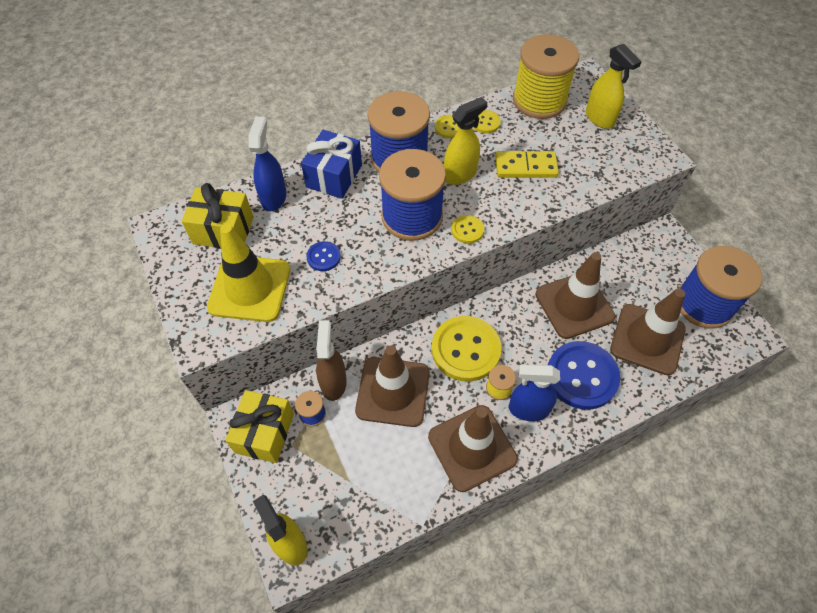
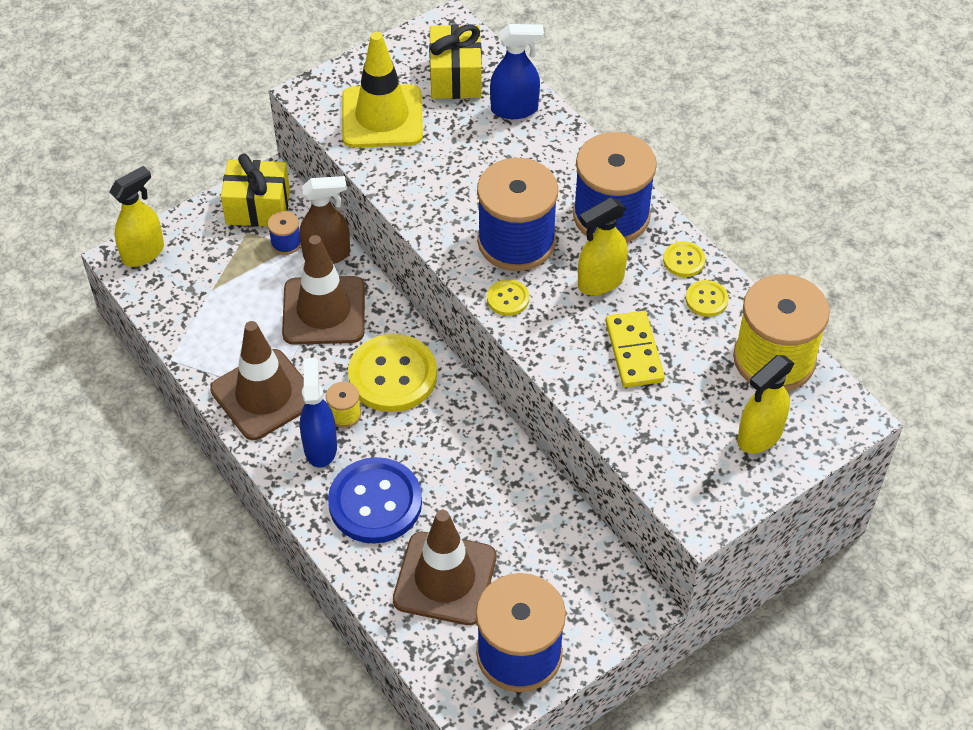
camera: 80 degrees right, 5 degrees down
blue gift [301,130,362,199] -> none
blue button [307,241,341,271] -> none
yellow spray bottle [444,97,487,185] -> yellow spray bottle turned 105 degrees clockwise [578,198,628,295]
brown traffic cone [535,252,615,339] -> none

